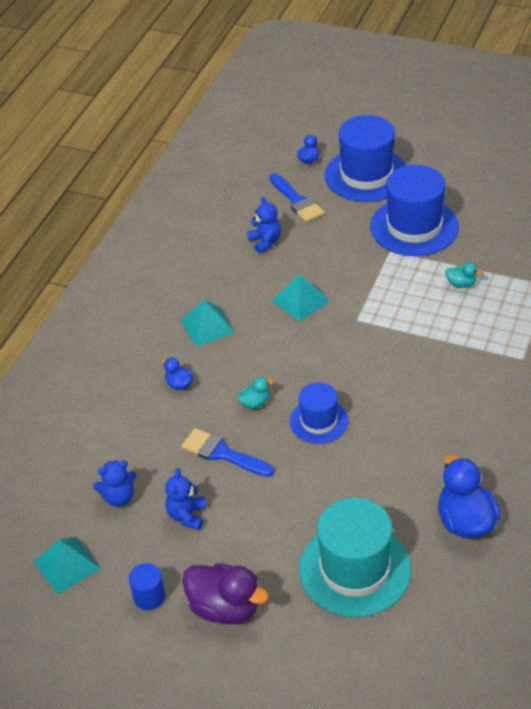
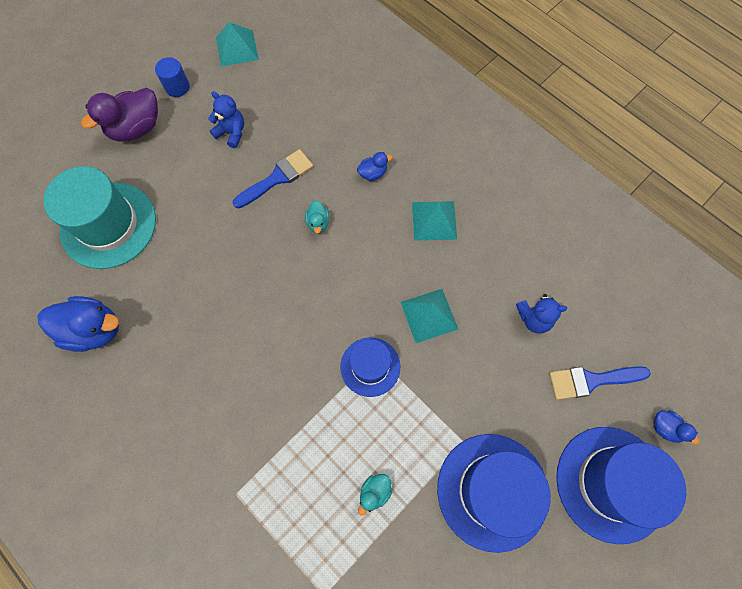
camera: 110 degrees right, 25 degrees up
blue teddy bear [93,460,136,507] -> none
blue hat [290,382,348,444] -> blue hat moved to [340,338,400,397]

